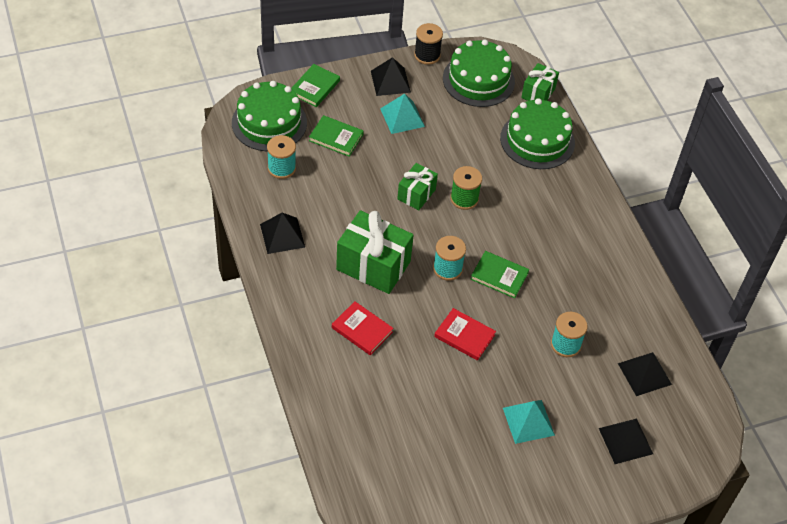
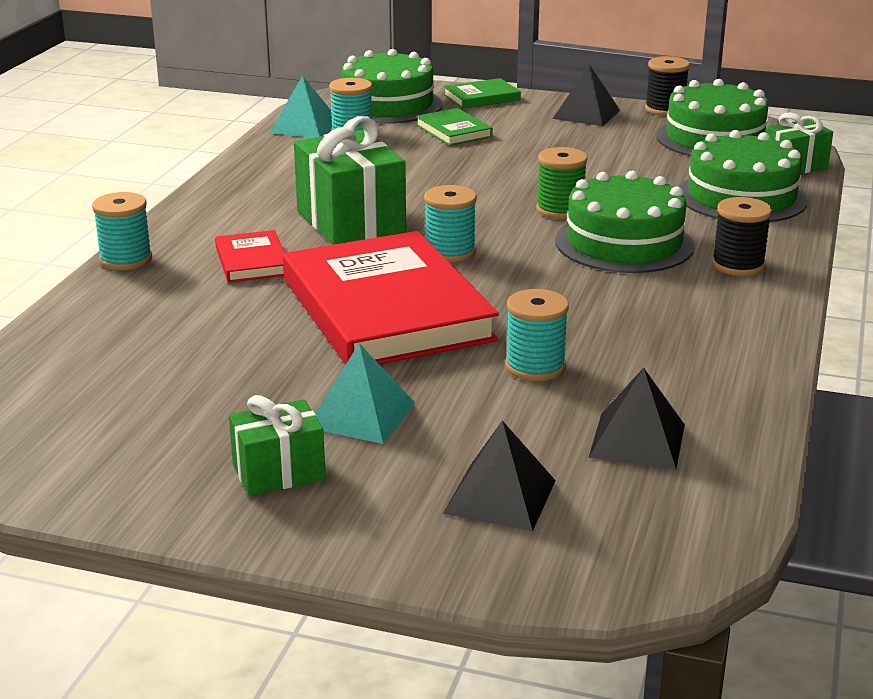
camera: 40 degrees right, 25 degrees down
black pyramid [260,213,305,254] -> none
turquoise pyramid [380,94,425,134] -> turquoise pyramid moved to [270,75,332,138]
green gift [397,163,438,210] -> green gift moved to [229,395,326,496]
red book [434,308,496,361] -> red book [283,231,499,365], size x2.29
green book [471,251,529,298] -> none
none -> turquoise spool [92,192,152,270]
none -> green cake [555,171,695,273]
none -> black spool [712,197,772,276]

